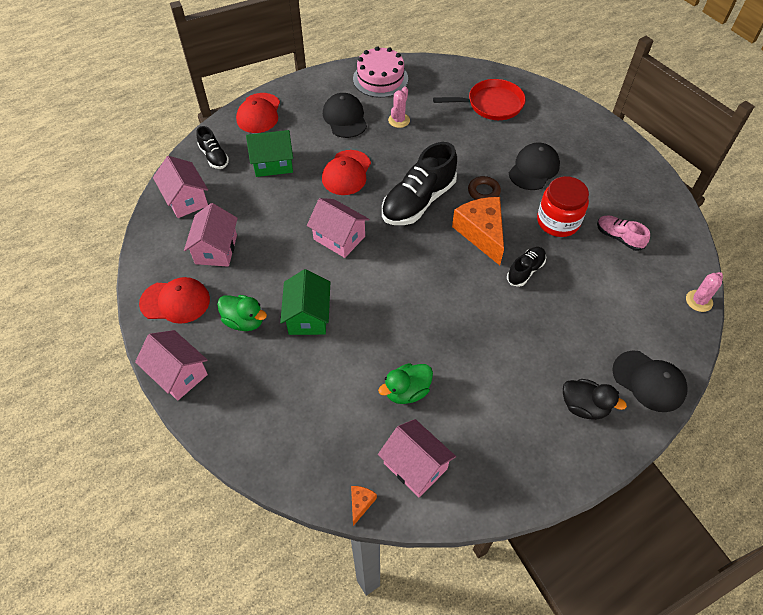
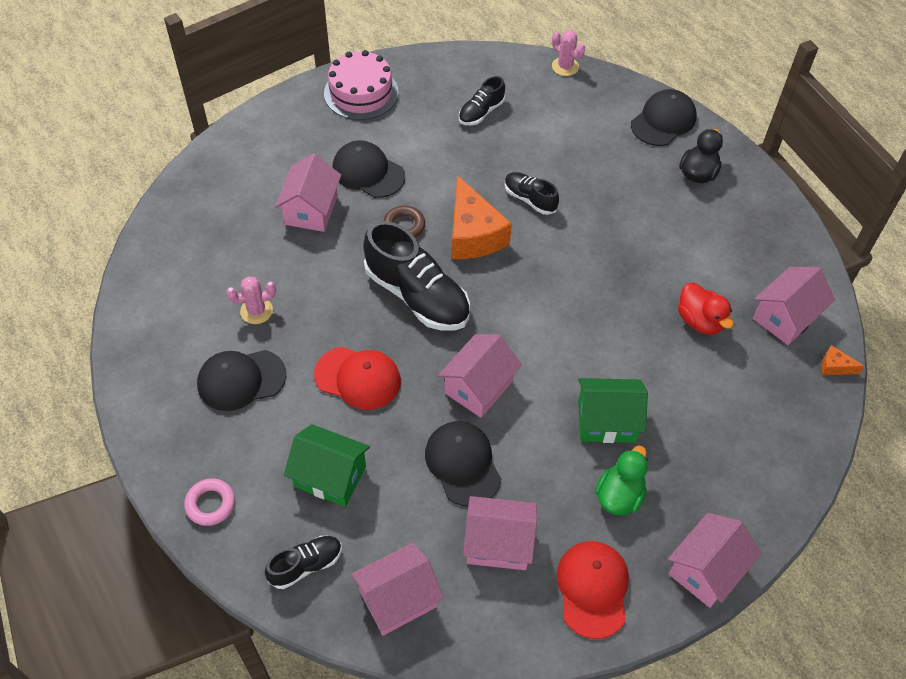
camera: 90 degrees left, 0 degrees up
red cap [236,93,280,133] -> pink ring [184,478,235,526]
green house [246,130,293,177] -> green house turned 60 degrees counterclockwise [284,424,370,507]
pink cake [353,46,408,98] -> pink cake moved to [324,50,398,120]
green duck [378,363,433,404] -> red duck [678,282,733,335]
pink cactus [388,86,410,128] -> pink cactus turned 45 degrees counterclockwise [226,276,276,324]
red pan [433,79,526,120] -> none
orange cheese [452,197,504,265] -> orange cheese turned 90 degrees counterclockwise [452,175,512,259]
red jar [537,176,589,237] -> none
pink shoe [597,215,650,251] -> black shoe [459,76,505,125]
none -> pink house [275,154,341,232]
none -> black cap [425,421,501,506]

